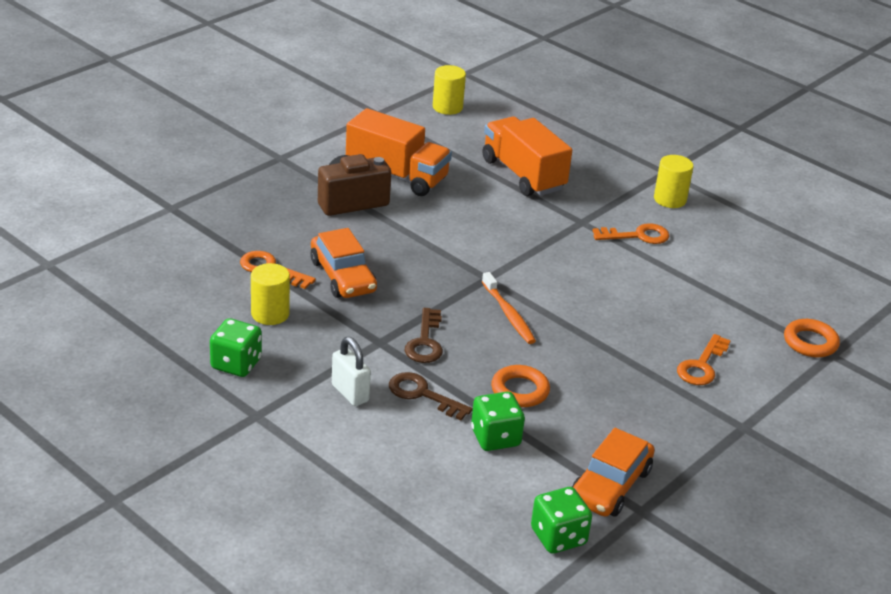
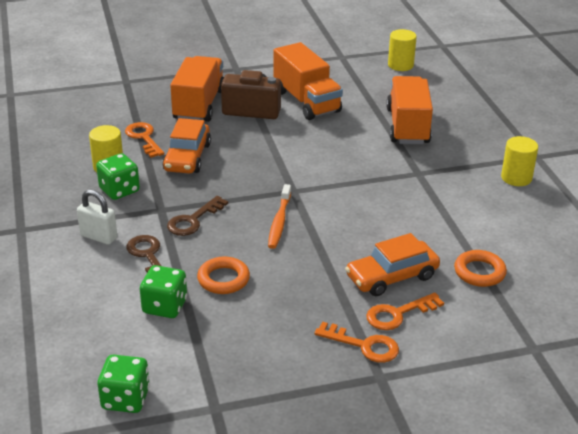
camera: 35 degrees right, 0 degrees up
green dice [210,318,262,377] -> green dice moved to [96,153,140,200]
white padlock [332,337,371,406] -> white padlock turned 60 degrees counterclockwise [77,189,117,245]
orange car [572,428,655,517] -> orange car moved to [345,233,440,296]
orange key [592,223,669,244] -> orange key moved to [314,322,399,363]
orange ring [784,319,840,357] -> orange ring moved to [454,250,507,287]
none -> orange truck [170,56,224,122]

